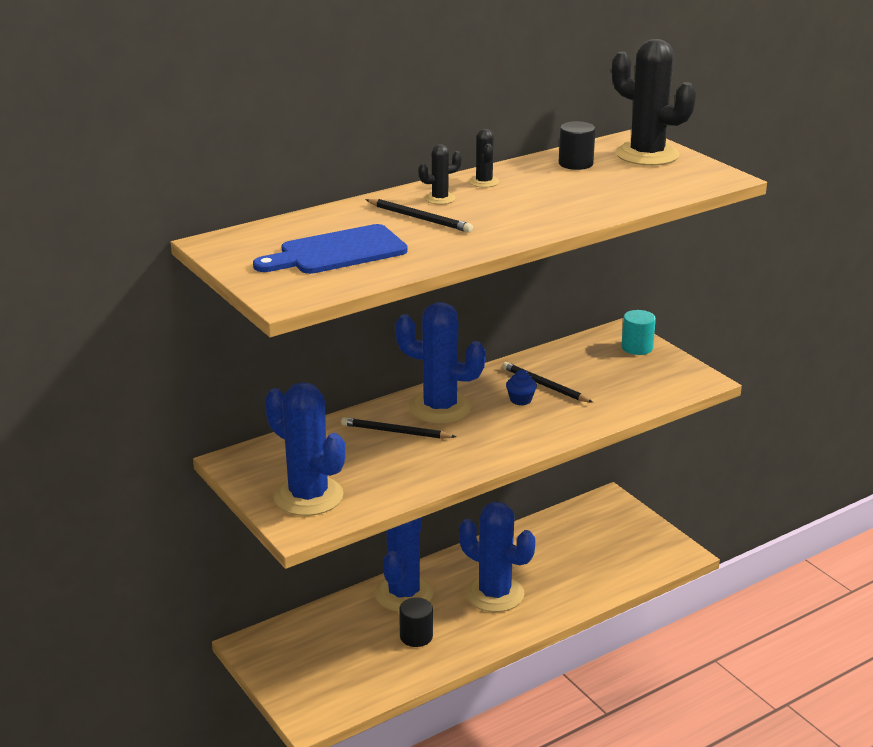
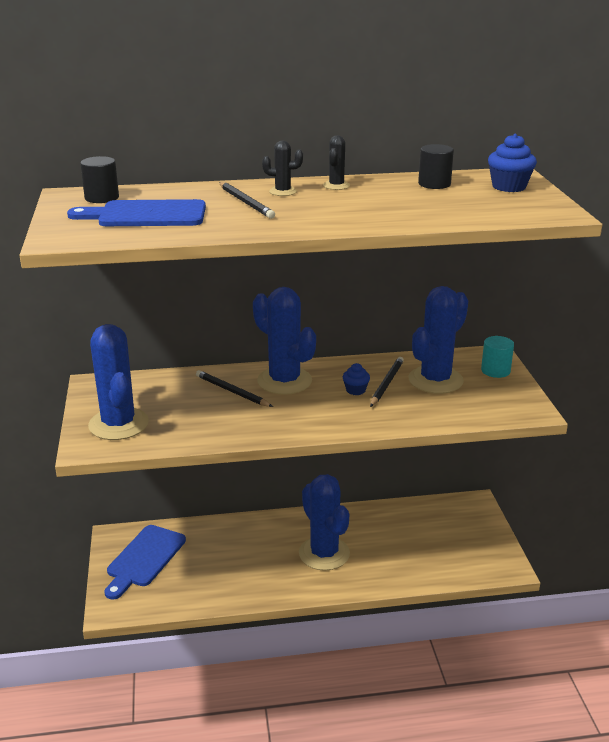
camera: 25 degrees right, 0 degrees up
blue cactus [375,517,433,612] -> blue cactus moved to [408,286,468,394]
black cylinder [399,597,433,647] -> black cylinder moved to [80,156,119,203]
black pencil [502,362,593,403] -> black pencil turned 45 degrees clockwise [370,357,404,407]
black cactus [612,39,696,166] -> blue cupcake [488,134,537,192]
none -> blue cutting board [105,525,186,600]

